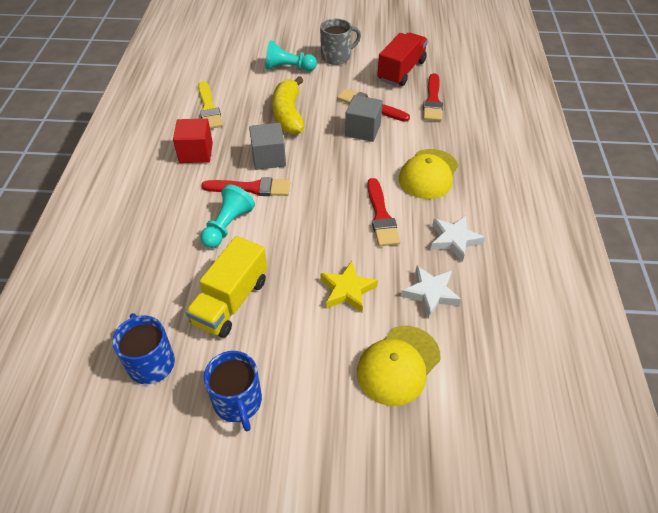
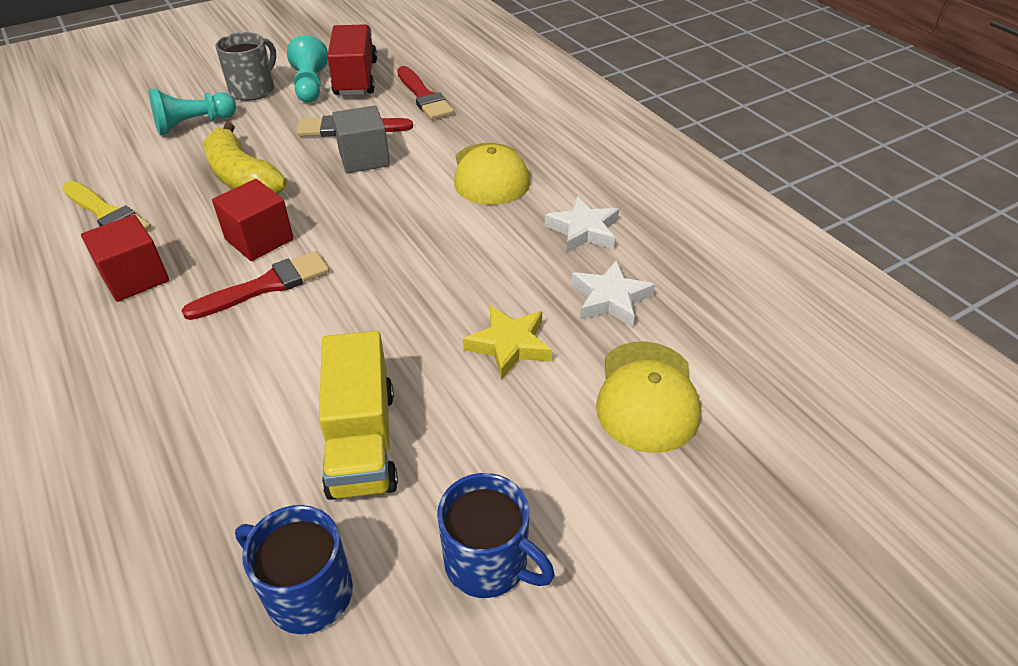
camera: 35 degrees left, 5 degrees down
turquoise pawn [200,184,255,248] -> turquoise pawn moved to [287,35,328,102]
grey cube [249,123,286,170] -> red cube [212,179,294,261]
red brush [367,178,400,246] -> none

